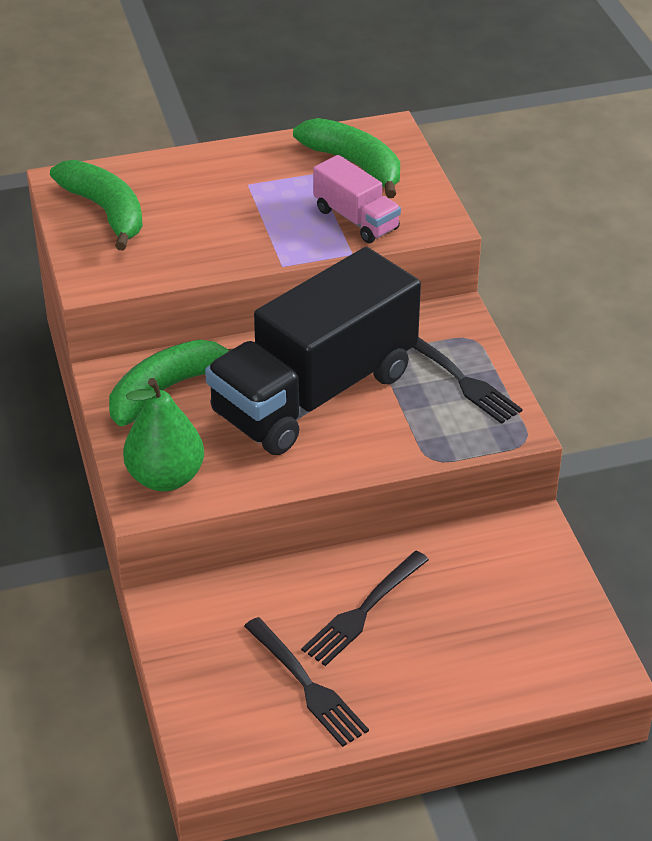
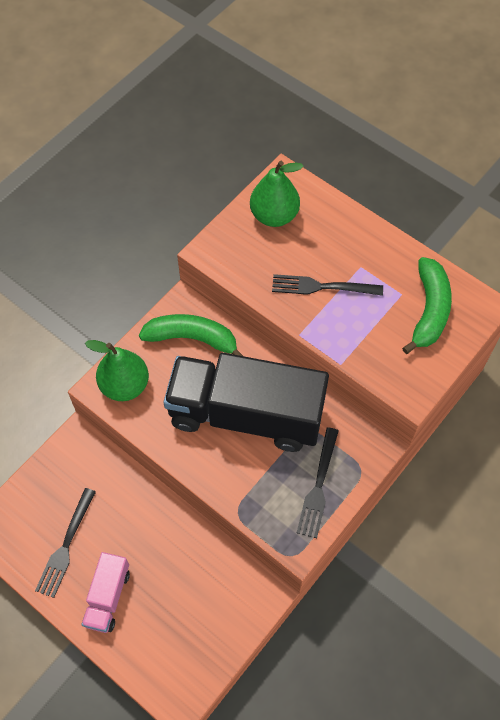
camera: 55 degrees right, 20 degrees up
green banana [50,160,143,250] -> green pear [250,161,304,227]
black fork [301,551,429,666] -> black fork moved to [272,274,383,296]
pink truck [313,155,401,243] -> pink truck moved to [81,552,130,633]

